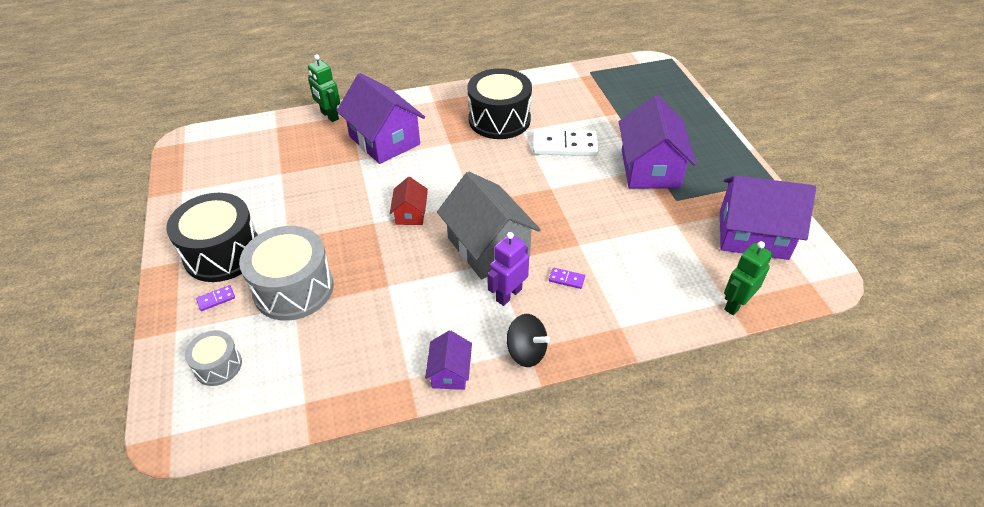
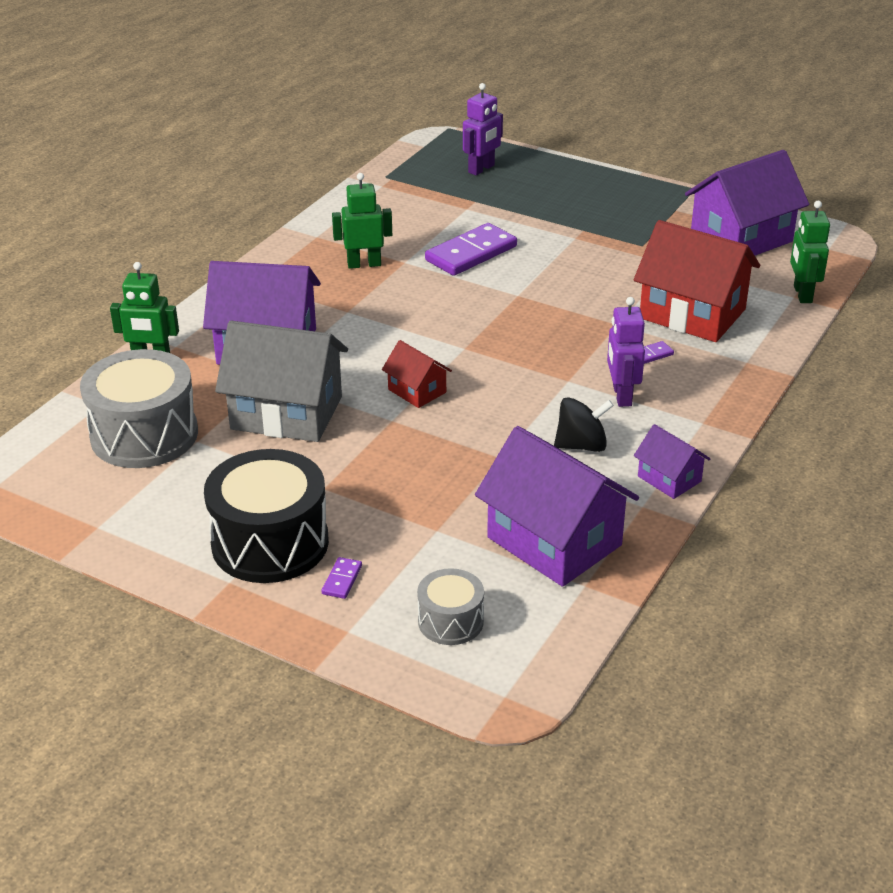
camera: 45 degrees left, 10 degrees down
grey drum [239,226,334,321] -> grey drum moved to [80,349,198,468]
grey house [437,171,541,279] -> grey house moved to [215,321,348,442]
black drum [467,68,532,139] -> green robot [332,173,392,269]
black spinning top [507,314,550,367] -> black spinning top moved to [554,397,614,452]
white domino [533,130,599,156] -> purple domino [425,223,517,276]
purple house [619,95,696,189] -> purple house moved to [475,426,639,587]
none -> purple robot [463,83,503,175]
none -> red house [634,220,760,342]

